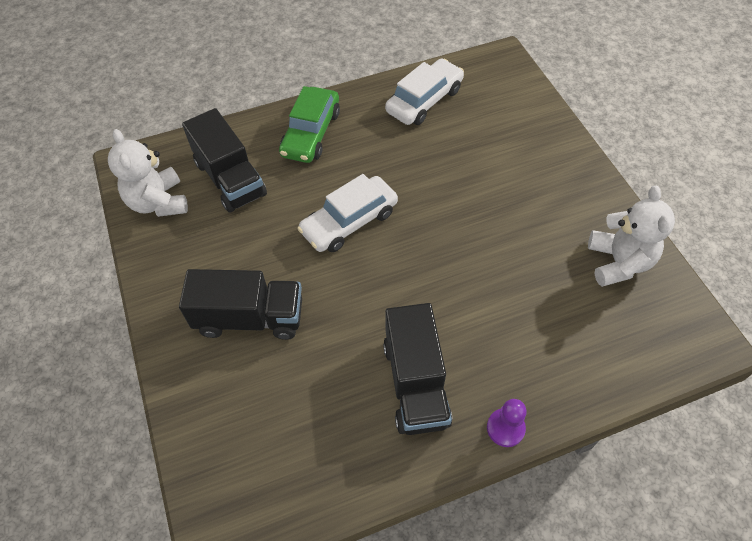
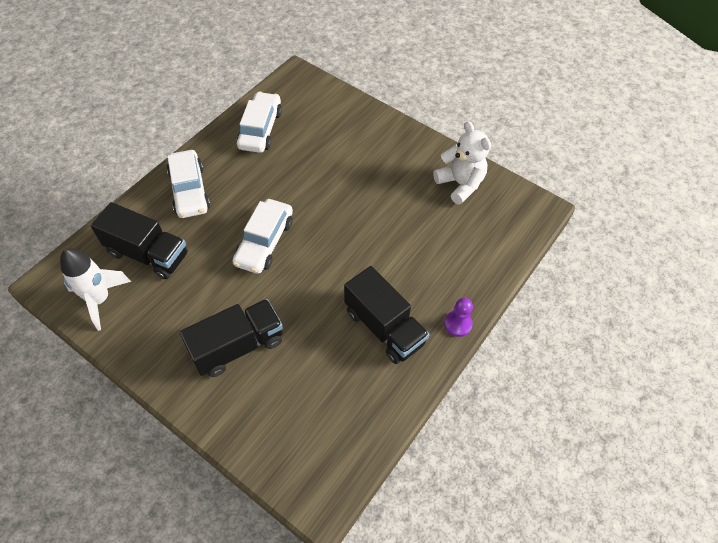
camera: 35 degrees left, 0 degrees up
white teddy bear [108,129,188,217] -> white rocket [60,248,131,331]
green car [279,86,340,163] -> white car [167,150,210,218]

